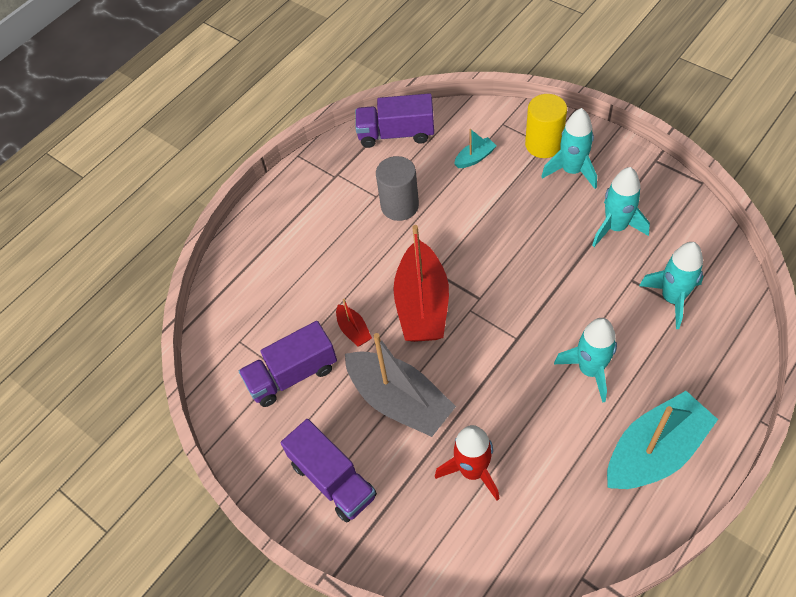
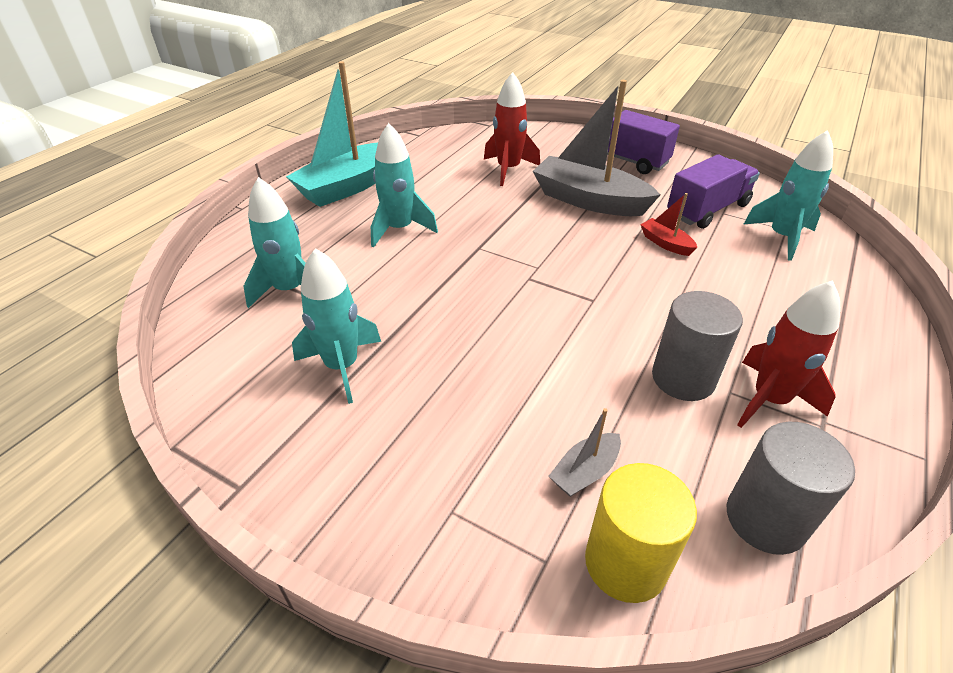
camera: 165 degrees right, 15 degrees down
purple truck [355,93,434,148] -> grey cylinder [727,422,855,555]
red boat [393,225,449,342] -> none
turquoise boat [454,129,496,168] -> grey boat [549,408,621,497]
yellow cylinder [525,94,567,158] -> yellow cylinder moved to [585,463,697,603]
turquoise rocket [541,108,597,189] -> turquoise rocket moved to [743,130,833,261]
none -> red rocket [737,280,840,428]

